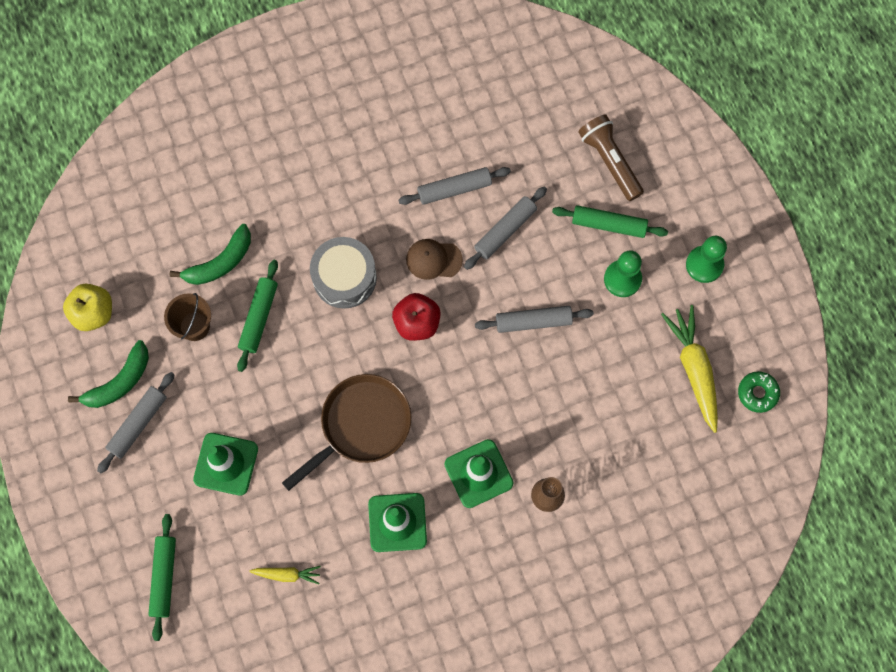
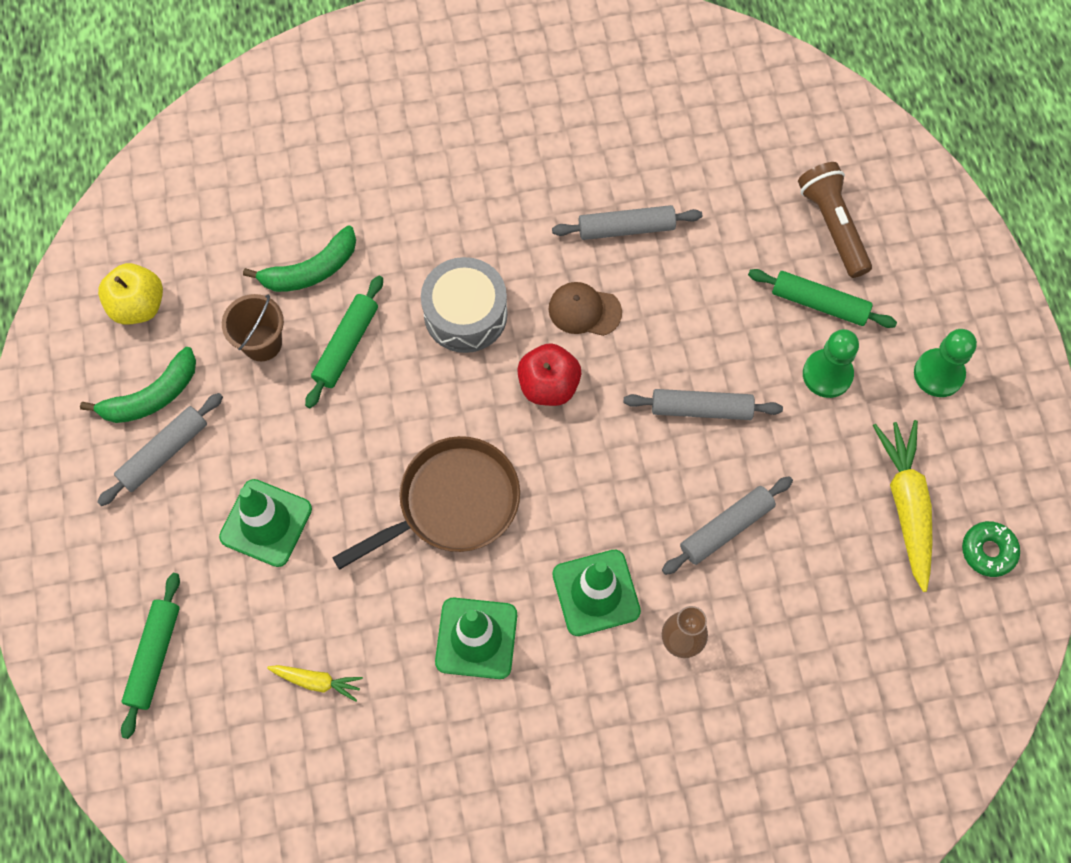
camera: 10 degrees right, 5 degrees down
grey rolling pin [464,187,547,270] -> grey rolling pin moved to [662,476,793,575]

